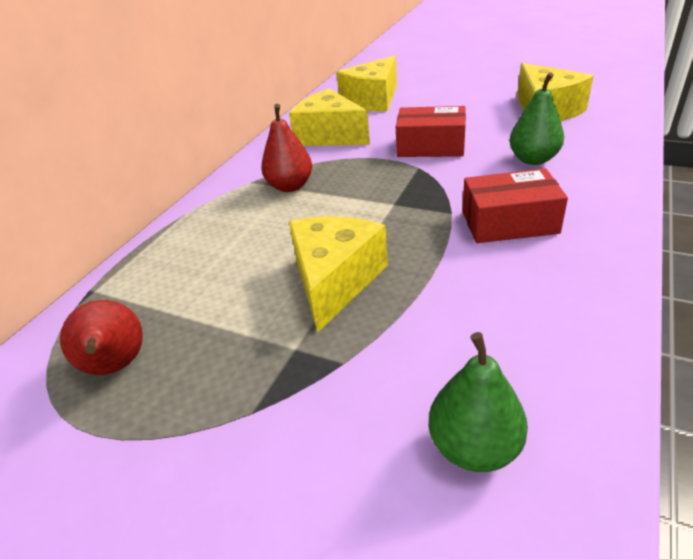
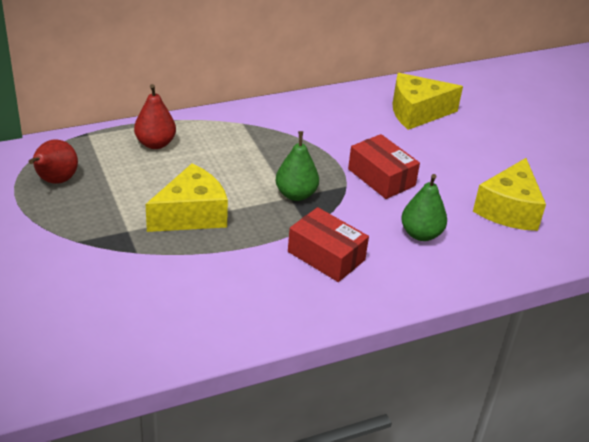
camera: 35 degrees right, 0 degrees up
red pear [261,104,312,192] -> red pear moved to [134,84,176,149]
yellow cheese [289,89,370,146] -> none
green pear [429,332,528,472] -> green pear moved to [275,131,319,201]

